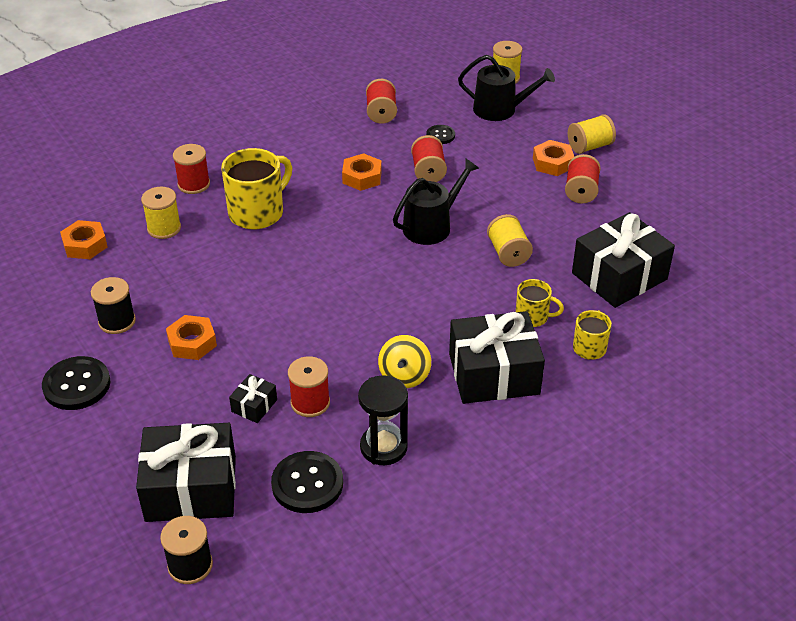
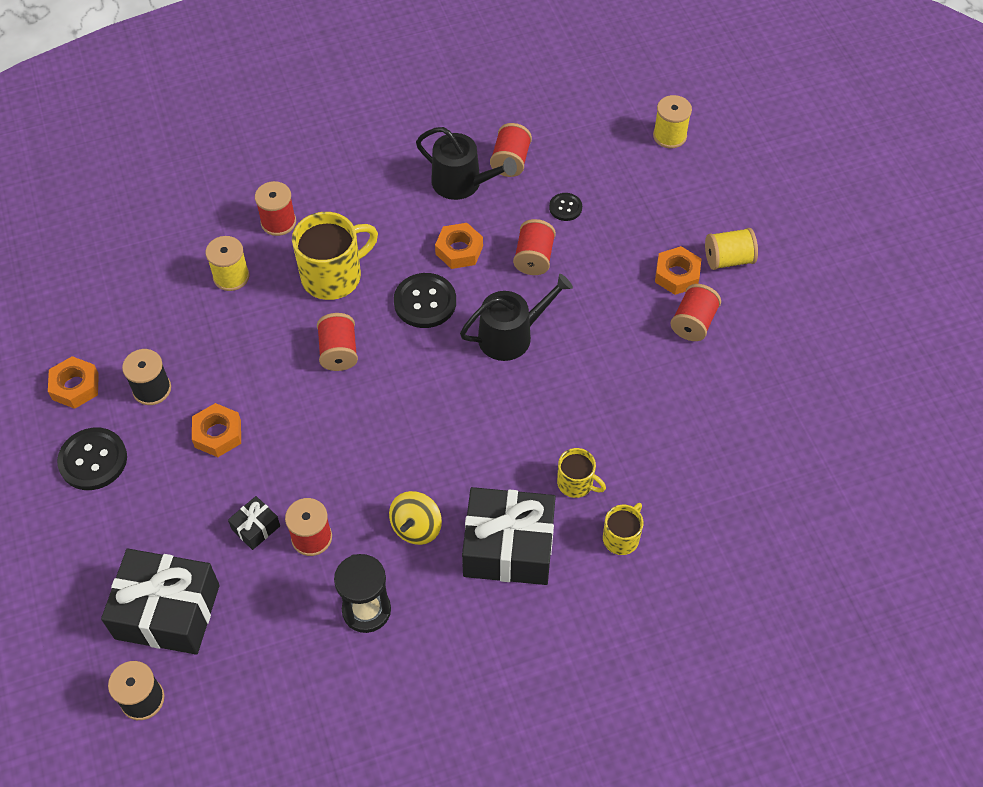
camera: 15 degrees right, 15 degrees up
orange nut [60,220,108,259] -> orange nut moved to [48,356,99,409]
black button [271,451,343,513] -> black button moved to [394,273,456,328]
black watering can [458,55,555,121] -> black watering can moved to [416,127,517,200]
yellow spool [487,214,533,267] -> none
black gift [572,212,675,308] -> none
none -> red spool [317,313,358,371]

